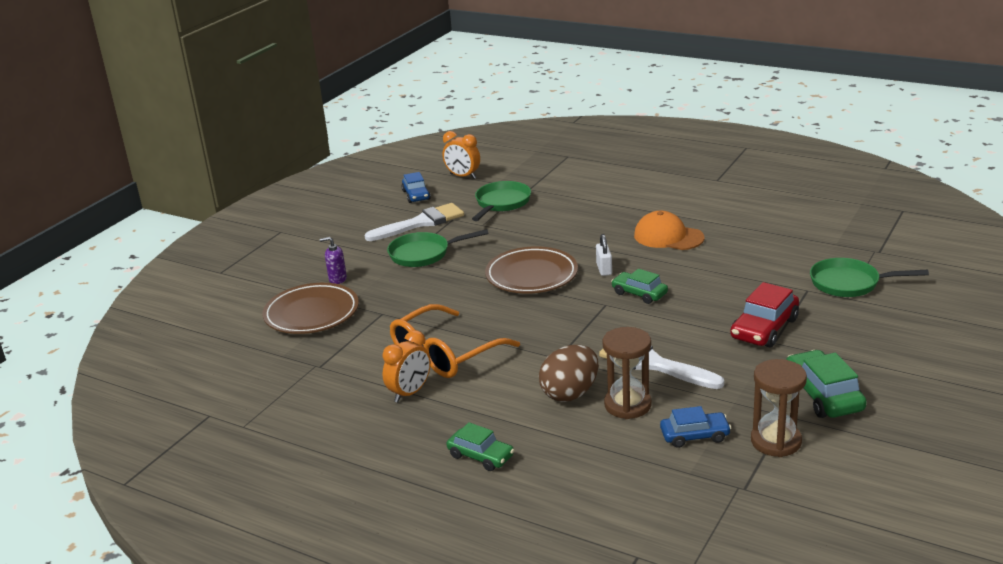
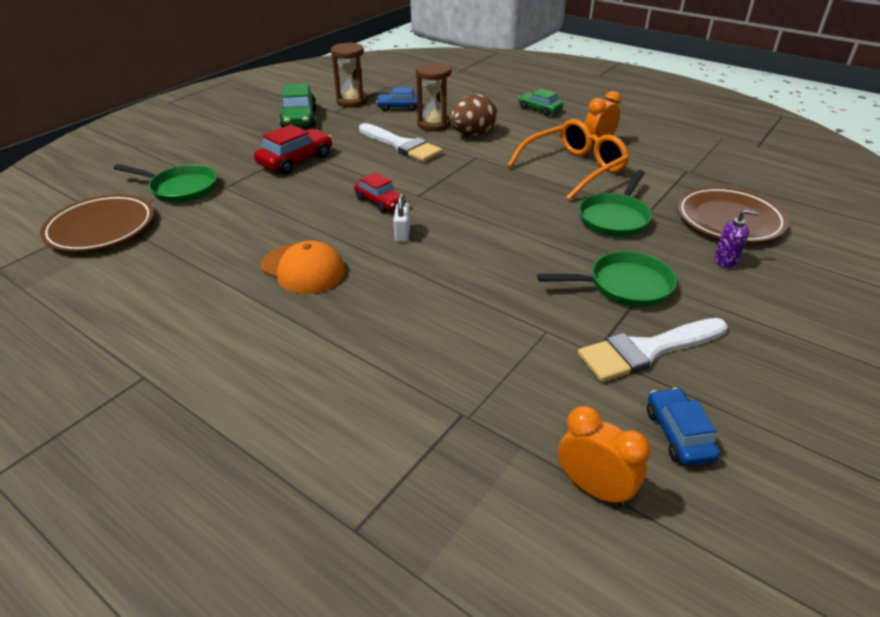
camera: 175 degrees left, 10 degrees up
green pan [472,181,531,221] -> green pan moved to [579,170,652,237]
brown plate [485,246,578,293] -> brown plate moved to [40,194,154,252]
green car [611,269,668,304] -> red car [354,172,406,213]

